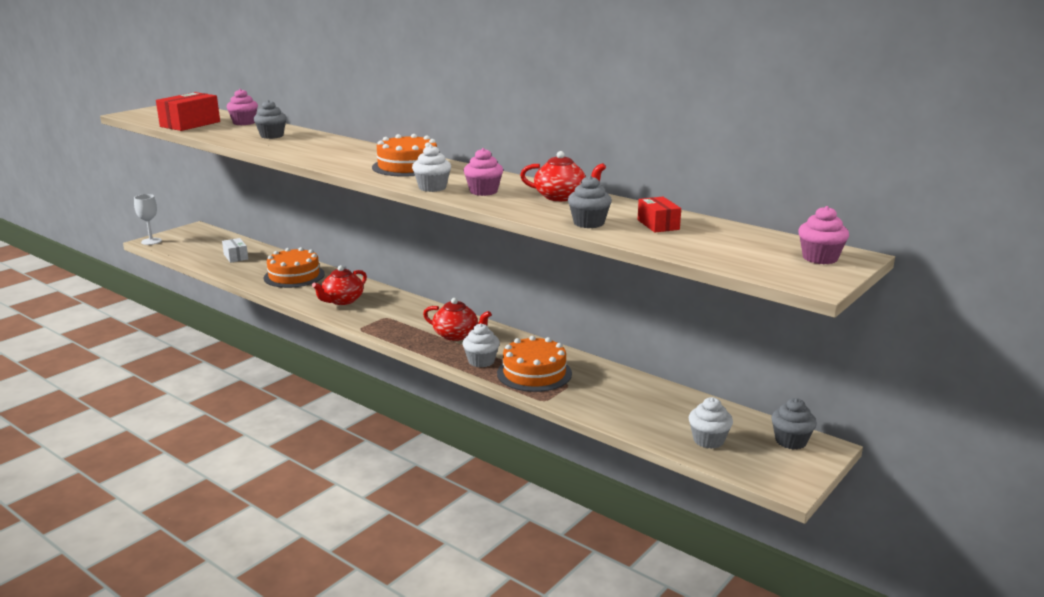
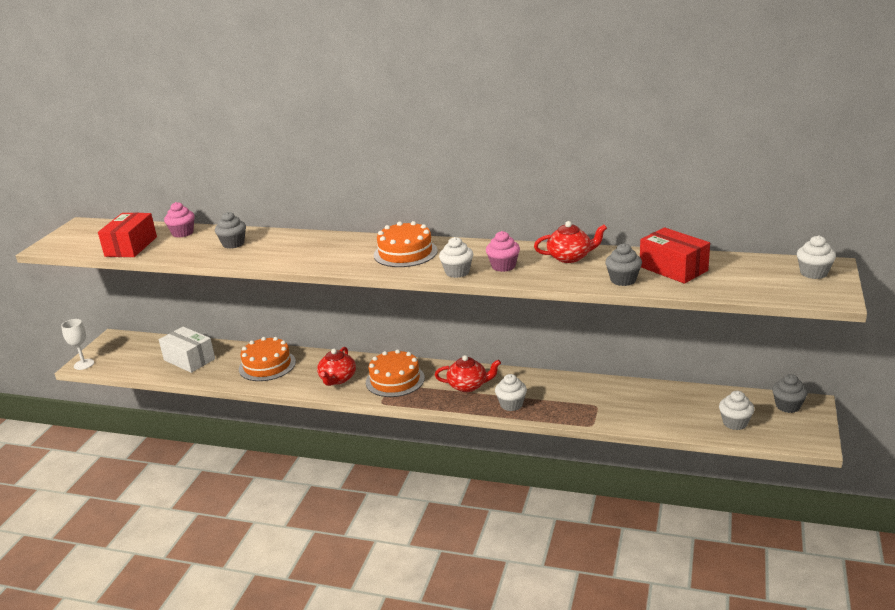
camera: 20 degrees left, 5 degrees up
white box [222,238,248,263] -> white box [159,327,215,373], size x1.71
orange cake [497,336,572,392] -> orange cake moved to [366,349,425,397]
red box [638,197,681,233] -> red box [640,227,710,284], size x1.71
pink cupcake [798,206,849,264] -> white cupcake [797,235,836,279]

